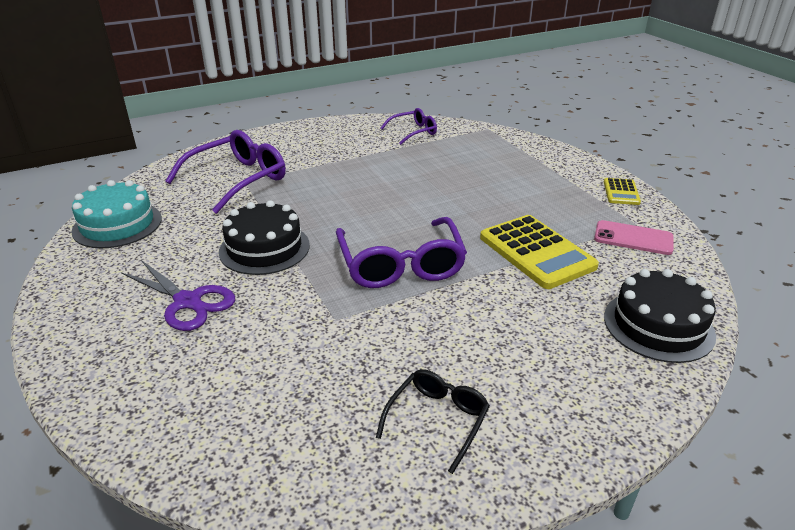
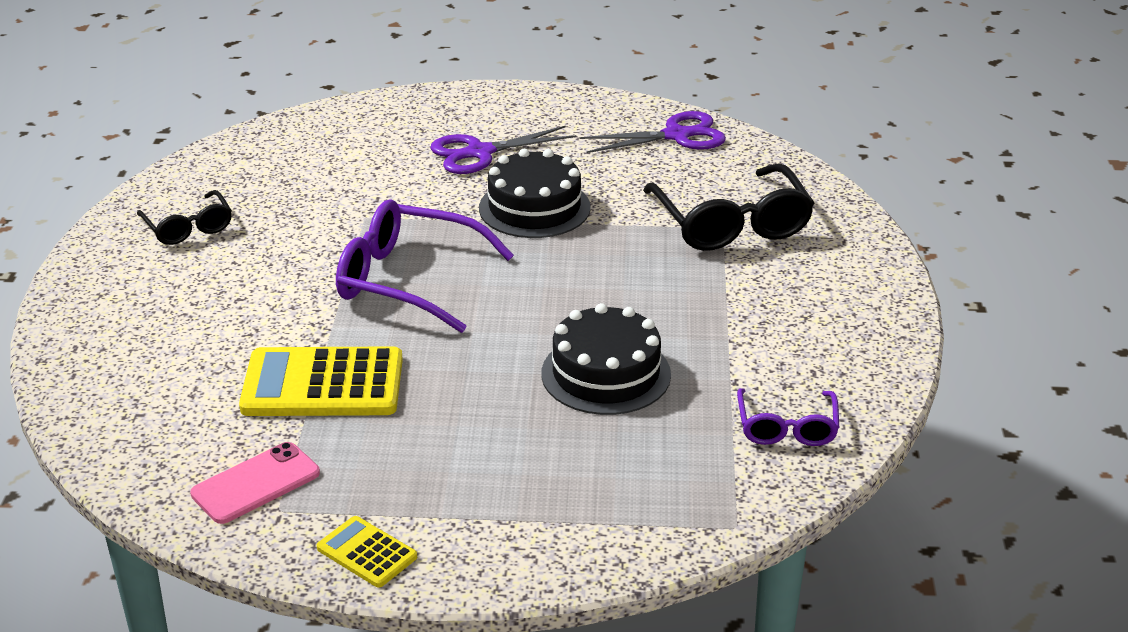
camera: 120 degrees right, 0 degrees up
turquoise cake [71,180,162,248] -> purple scissors [580,111,726,153]
purple glasses [166,130,286,214] -> black glasses [643,164,815,251]
black cake [604,269,716,363] -> black cake moved to [541,303,671,415]

